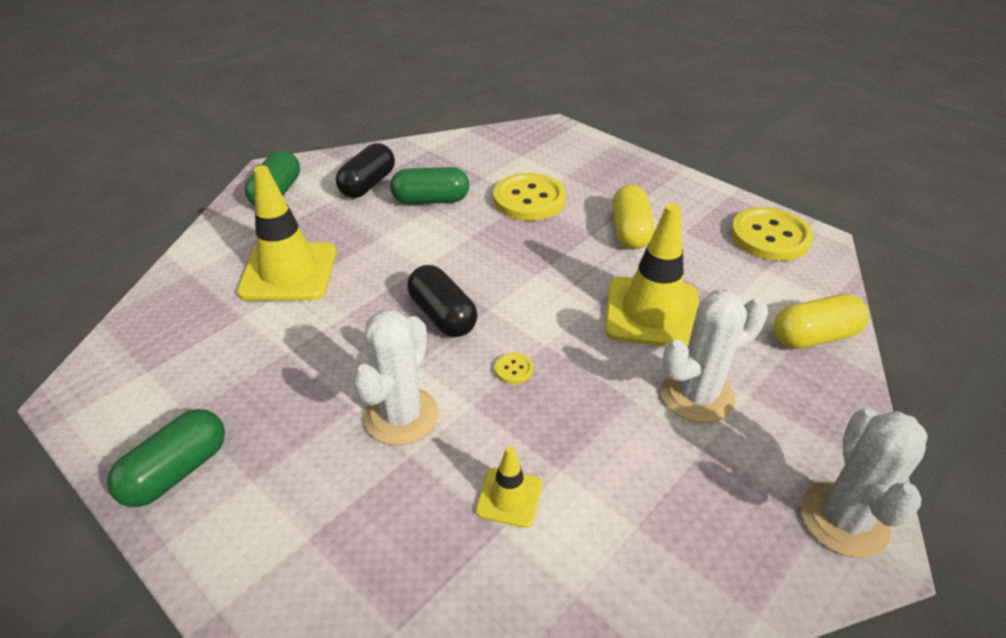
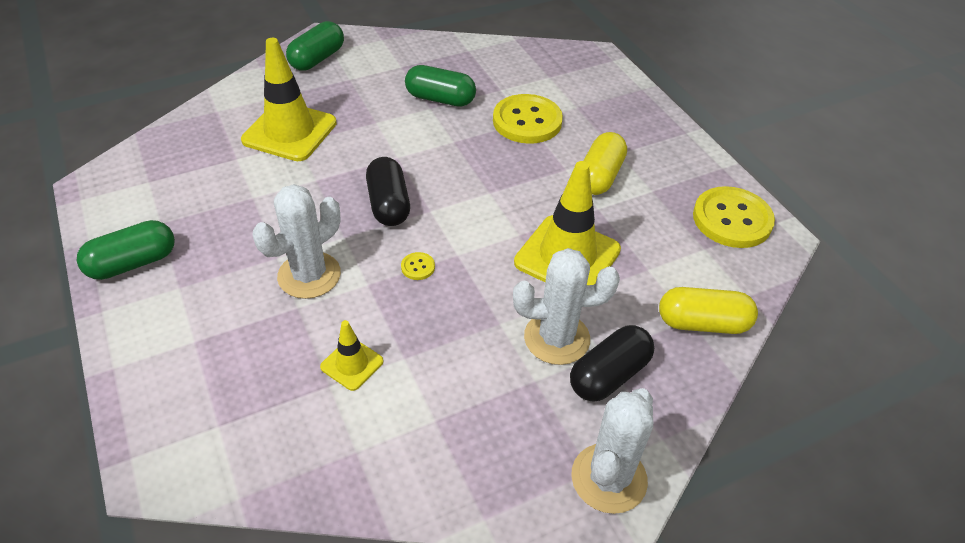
camera: 20 degrees right, 5 degrees up
black capsule [336,143,395,198] -> black capsule moved to [570,325,654,402]

